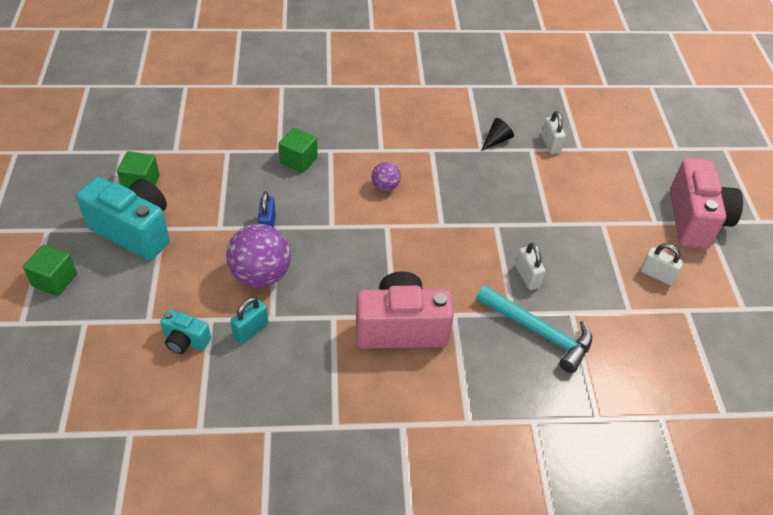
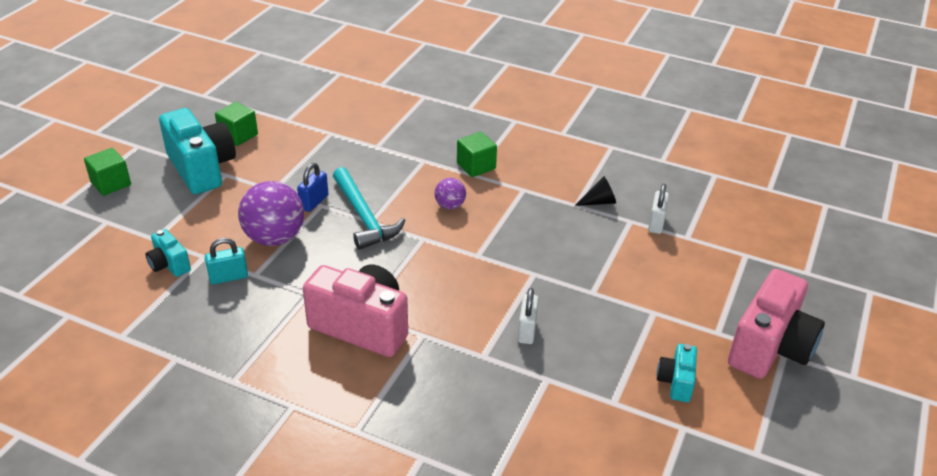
camera: 30 degrees right, 10 degrees down
green cube [278,128,318,173] -> green cube moved to [457,132,497,177]
turquoise hammer [476,285,592,373] -> turquoise hammer moved to [333,167,405,250]
white padlock [640,244,684,285] -> turquoise camera [657,344,697,402]

